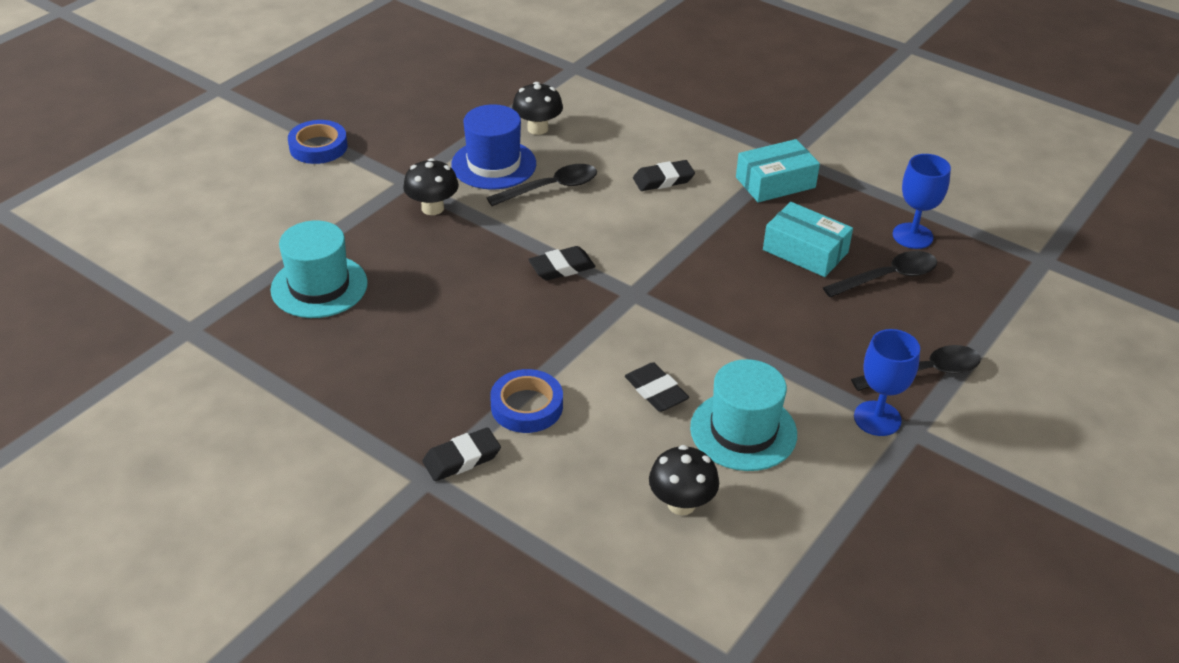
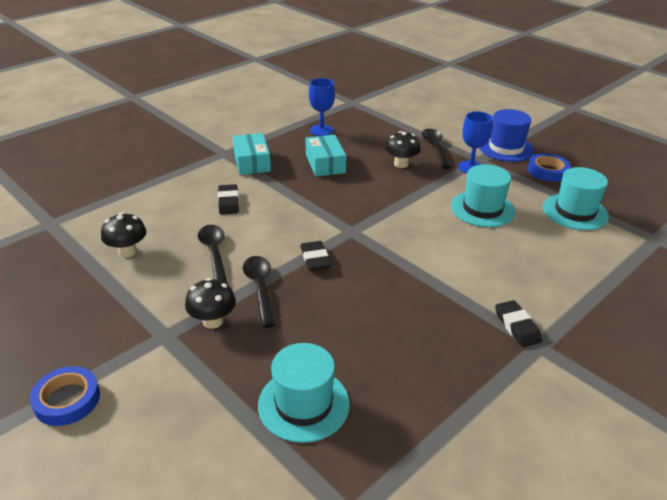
camera: 80 degrees left, 5 degrees down
blue hat [451,104,536,190] -> blue hat moved to [479,109,534,162]
blue tape [490,369,563,433] -> blue tape moved to [528,153,571,182]
black eraser [625,362,689,412] -> none
black mushroom [649,445,719,515] -> black mushroom moved to [385,131,421,168]
turquoise box [763,202,853,277] -> turquoise box turned 60 degrees counterclockwise [306,135,346,177]
black spoon [823,251,937,297] -> black spoon moved to [243,256,276,328]
none -> turquoise hat [543,167,609,230]

